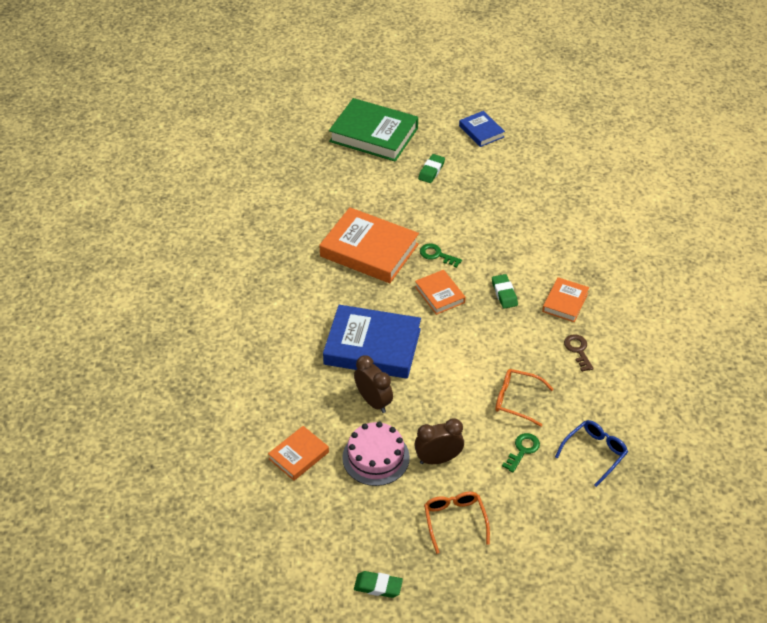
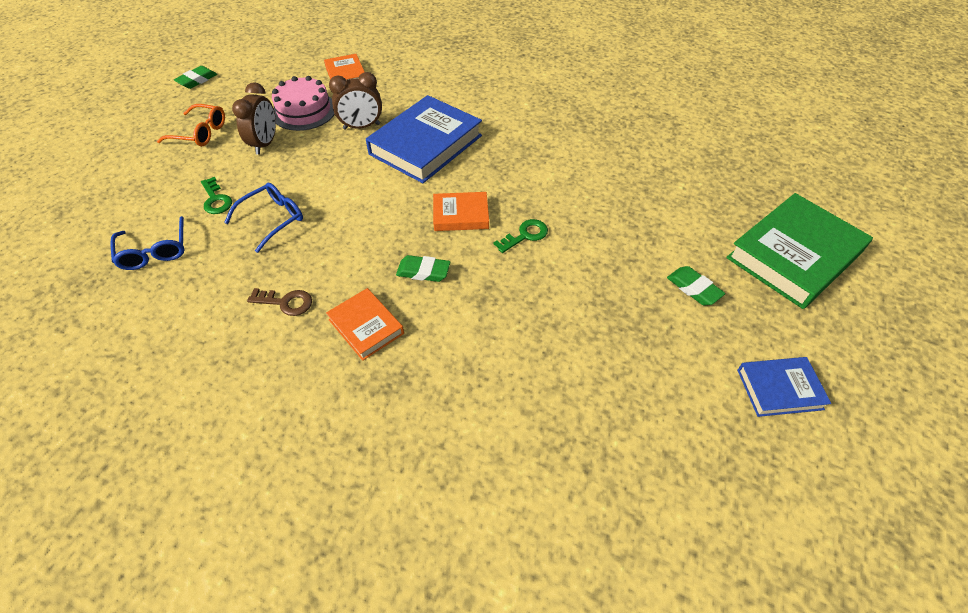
camera: 115 degrees right, 5 degrees up
orange book [320,207,419,283] -> none
orange glasses [495,369,554,427] -> blue glasses [224,183,303,253]

